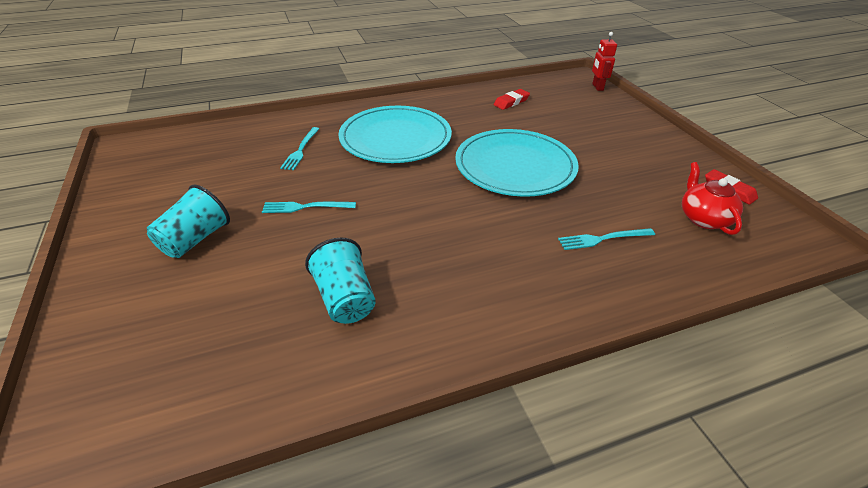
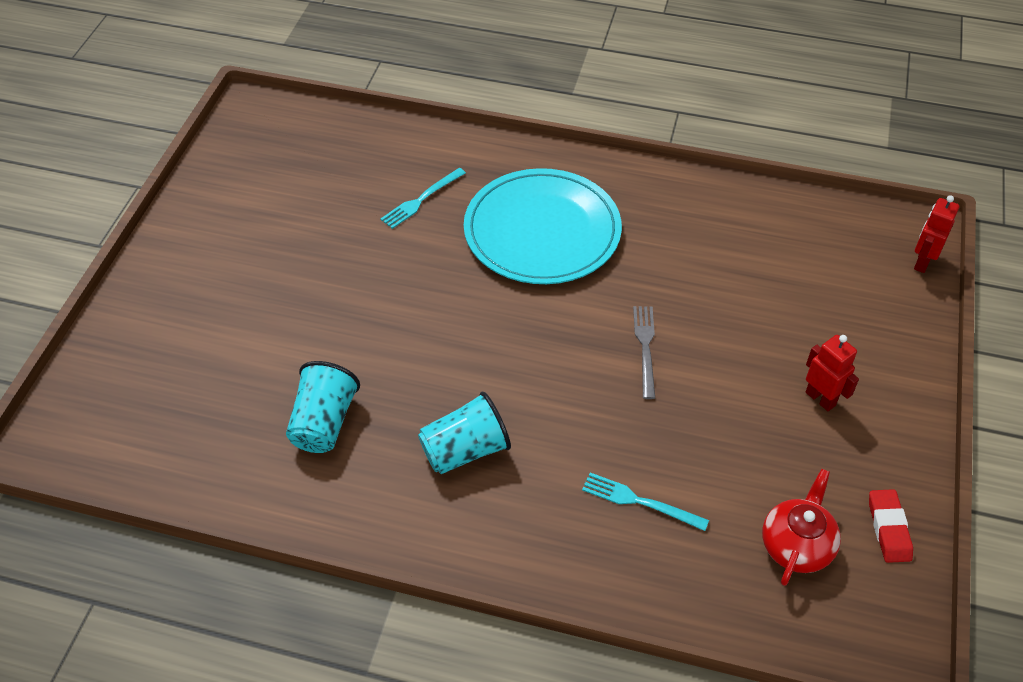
camera: 35 degrees right, 10 degrees up
turquoise cup [147,184,230,258] -> turquoise cup moved to [418,392,511,474]
turquoise fork [262,202,356,213] -> none
turquoise plate [455,129,579,197] -> grey fork [633,306,655,399]
red eraser [494,89,530,110] -> none
none -> red robot [806,335,859,411]

